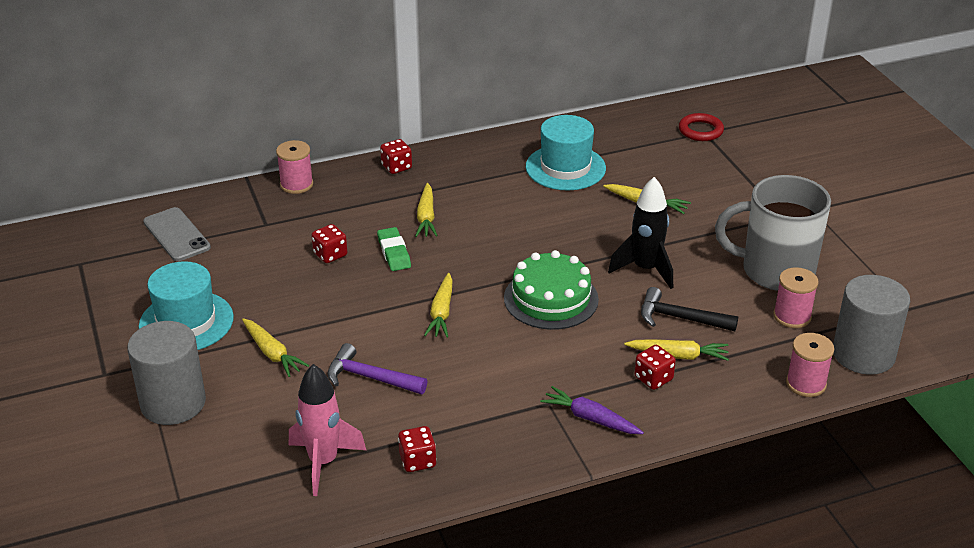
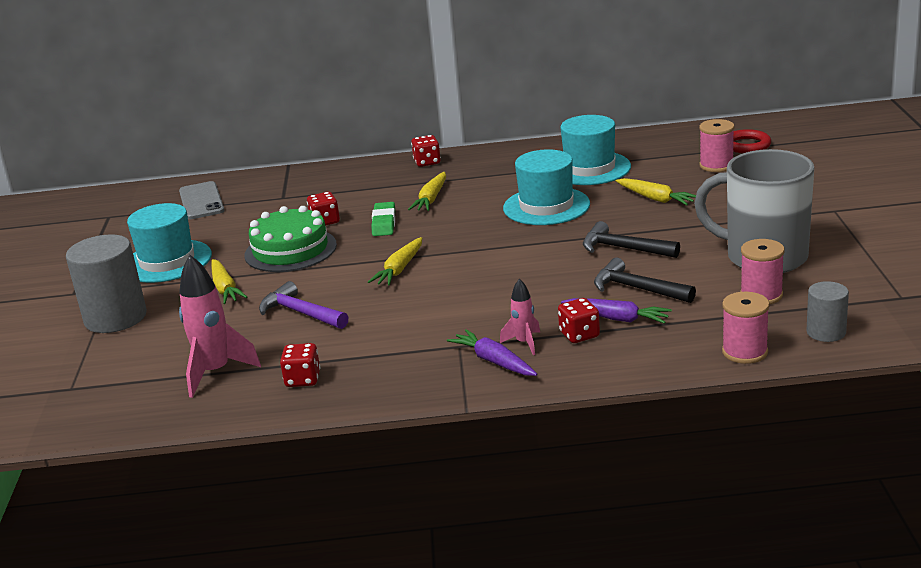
camera: 20 degrees right, 10 degrees down
pink spool [276,140,313,194] -> pink spool moved to [699,119,735,172]
green cake [504,250,599,330] -> green cake moved to [244,206,337,272]
black rocket [608,177,673,289] -> black hammer [583,221,680,258]
yellow carrot [624,339,729,361] -> purple carrot [561,298,672,324]
grey cylinder [833,275,910,375] -> grey cylinder [807,281,849,342], size x0.54
none -> pink rocket [500,279,540,355]
none -> turquoise hat [503,149,590,225]

